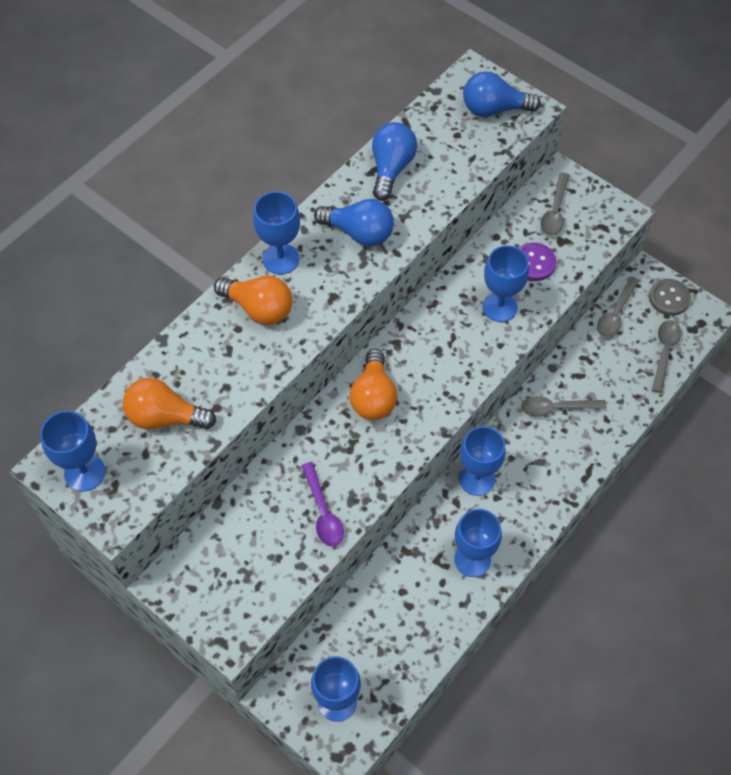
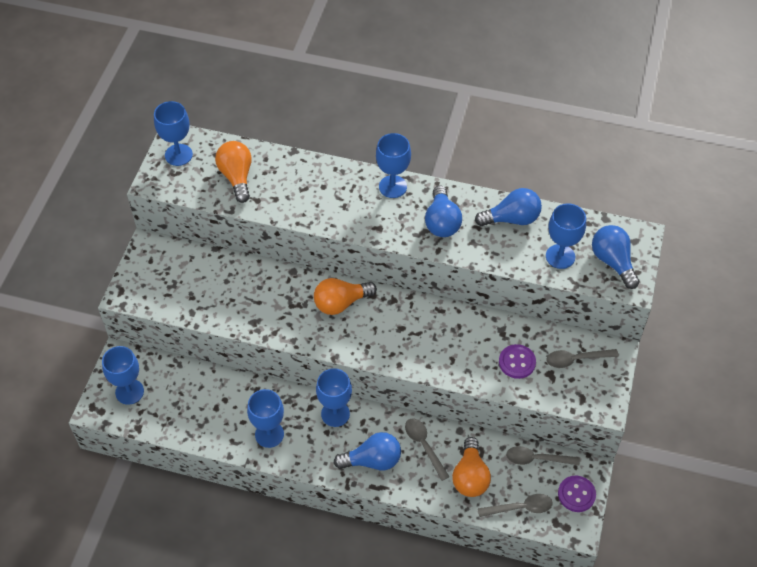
camera: 65 degrees right, 5 degrees down
orange light bulb [214,276,292,325] -> orange light bulb moved to [452,437,491,497]
purple spoon [302,462,344,547] -> none
blue goblet [482,245,529,322] -> blue goblet moved to [546,203,586,269]
grey button [649,279,691,316] -> purple button [558,476,596,512]
none -> blue light bulb [334,432,401,470]

